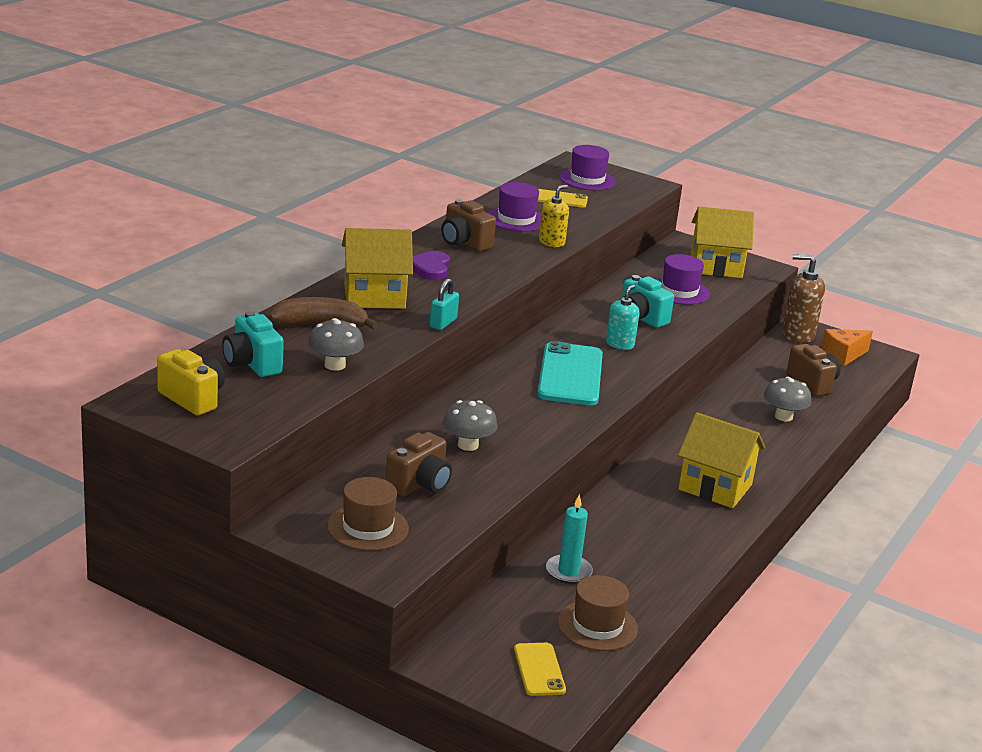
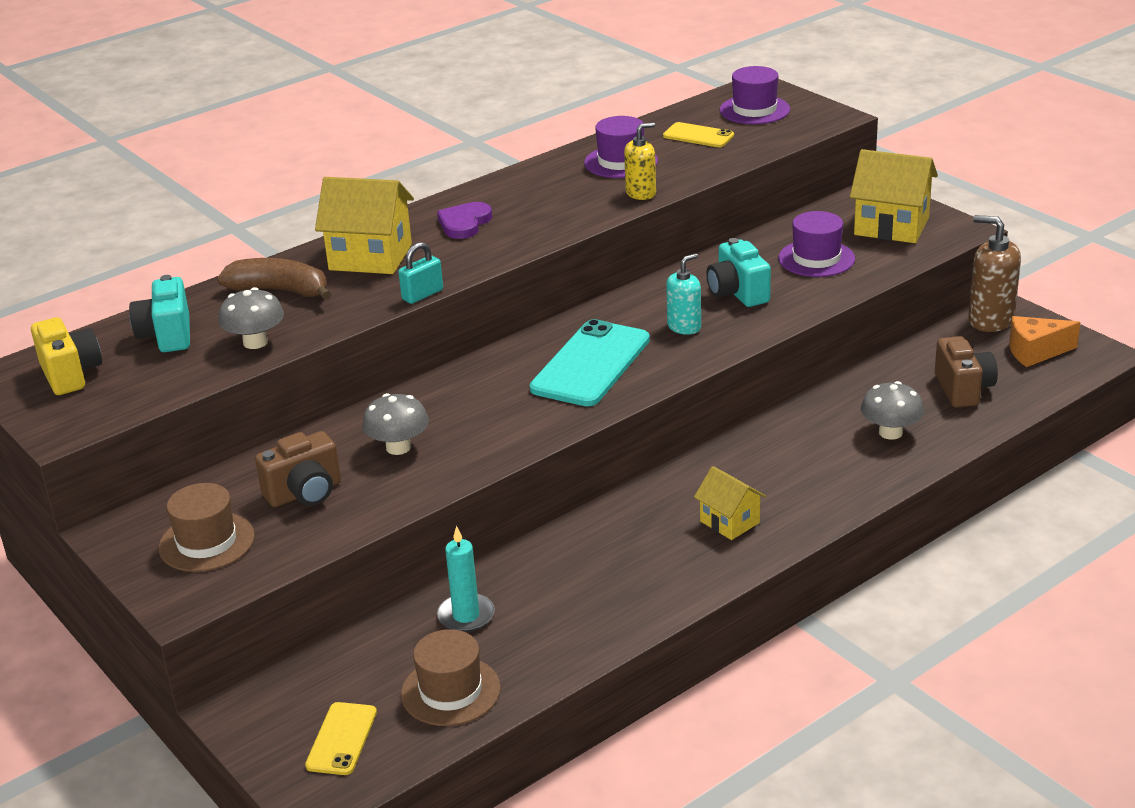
camera: 25 degrees right, 5 degrees up
brown camera [441,199,496,252] -> none
yellow house [678,412,765,508] -> yellow house [694,466,766,540], size x0.59

